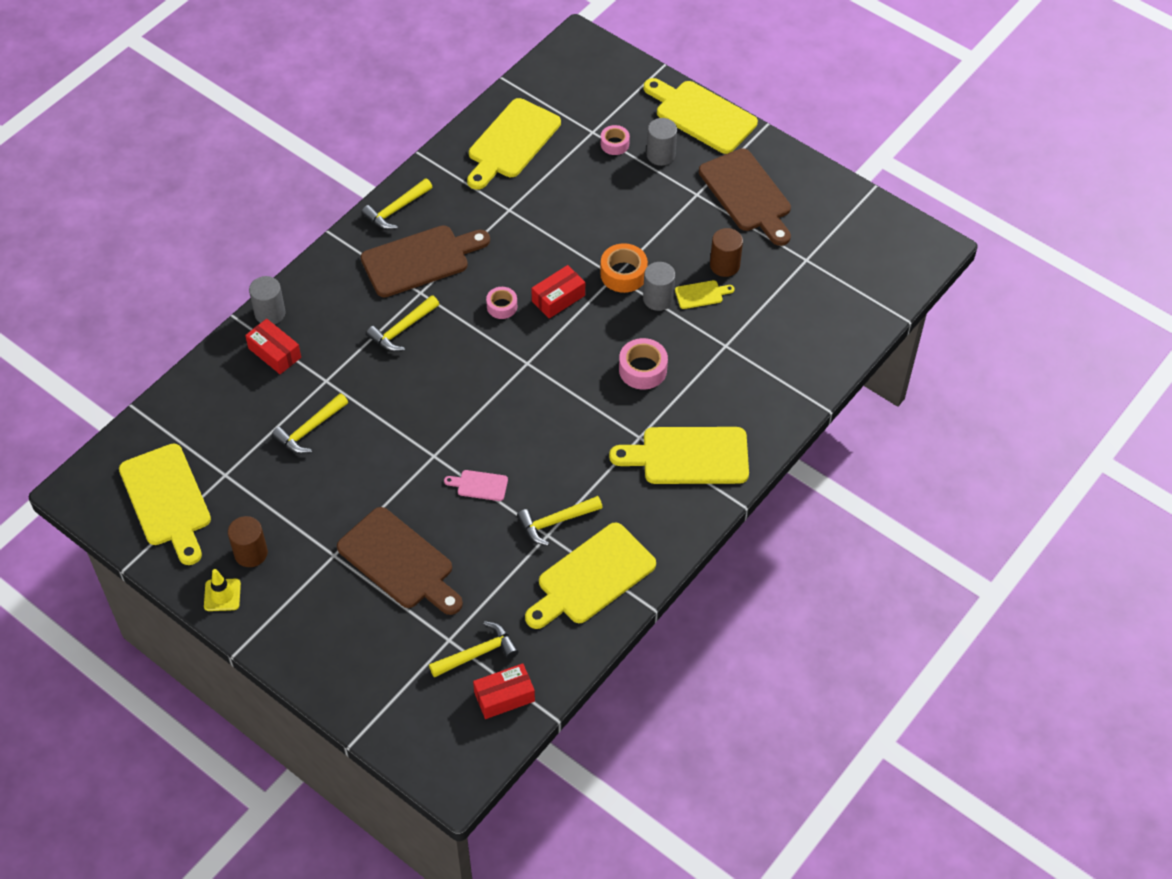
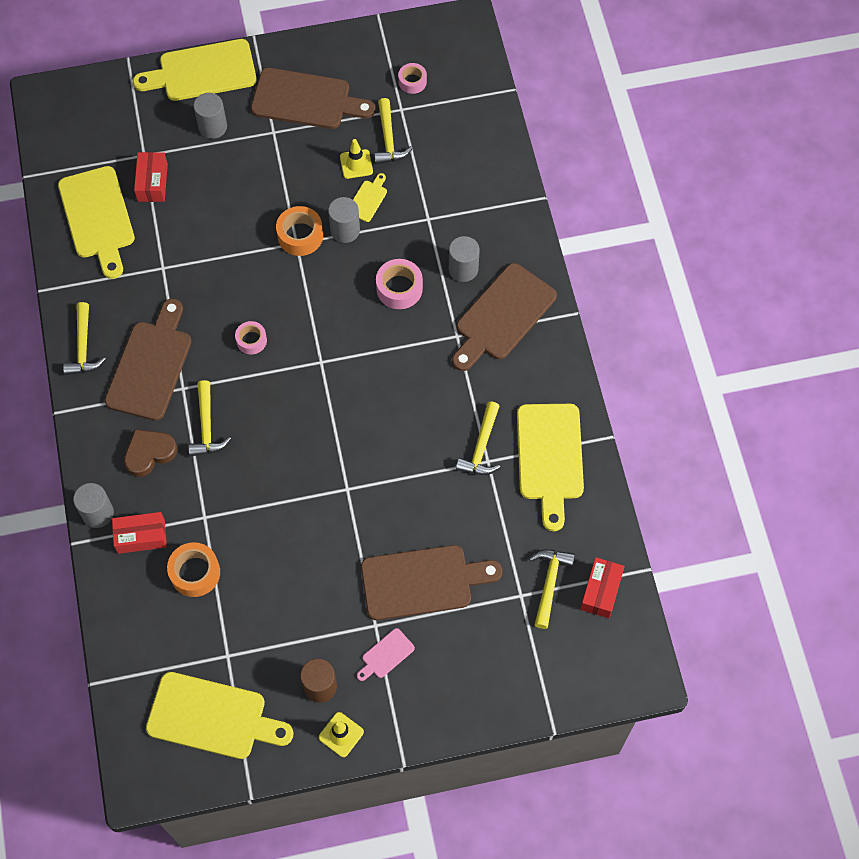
camera: 50 degrees left, 10 degrees up
yellow hammer [272,393,348,454] -> yellow hammer moved to [374,98,413,164]
pink cutting board [444,470,508,501] -> pink cutting board moved to [357,628,415,681]
red box [531,265,585,319] -> red box moved to [134,152,168,202]
pink tape [601,125,630,155] -> pink tape moved to [398,63,427,94]
yellow cutting board [609,427,749,484] -> brown cutting board [452,263,557,371]
brown cylinder [710,228,743,277] -> yellow traffic cone [340,139,373,179]
none -> brown heart [124,429,177,477]
none -> orange tape [167,542,220,597]
none -> grey cylinder [449,236,480,282]

